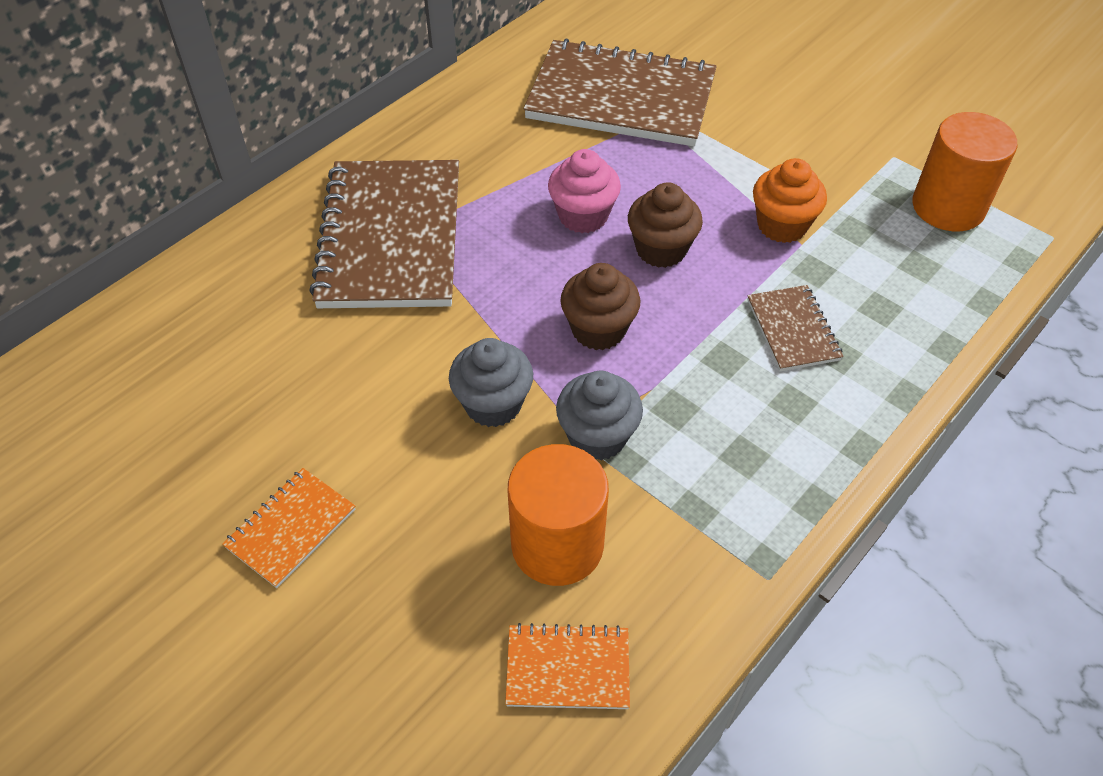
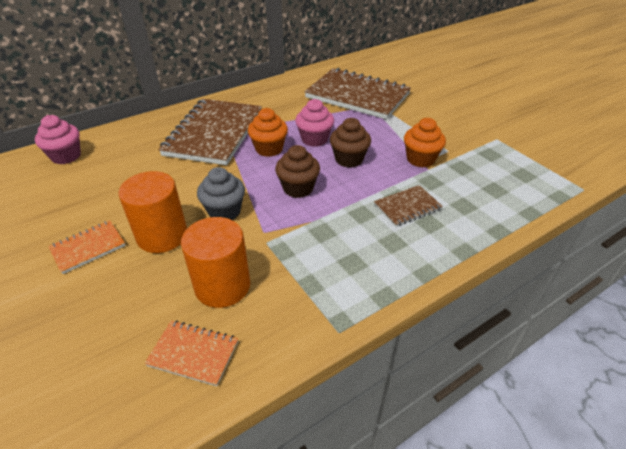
camera: 15 degrees right, 10 degrees down
grey cupcake [556,371,643,461] -> none
brown notebook [747,285,843,371] -> brown notebook turned 60 degrees clockwise [374,185,443,227]
orange cylinder [912,112,1017,231] -> orange cylinder moved to [118,171,187,253]
none -> pink cupcake [35,115,81,164]
none -> orange cupcake [248,108,288,157]

